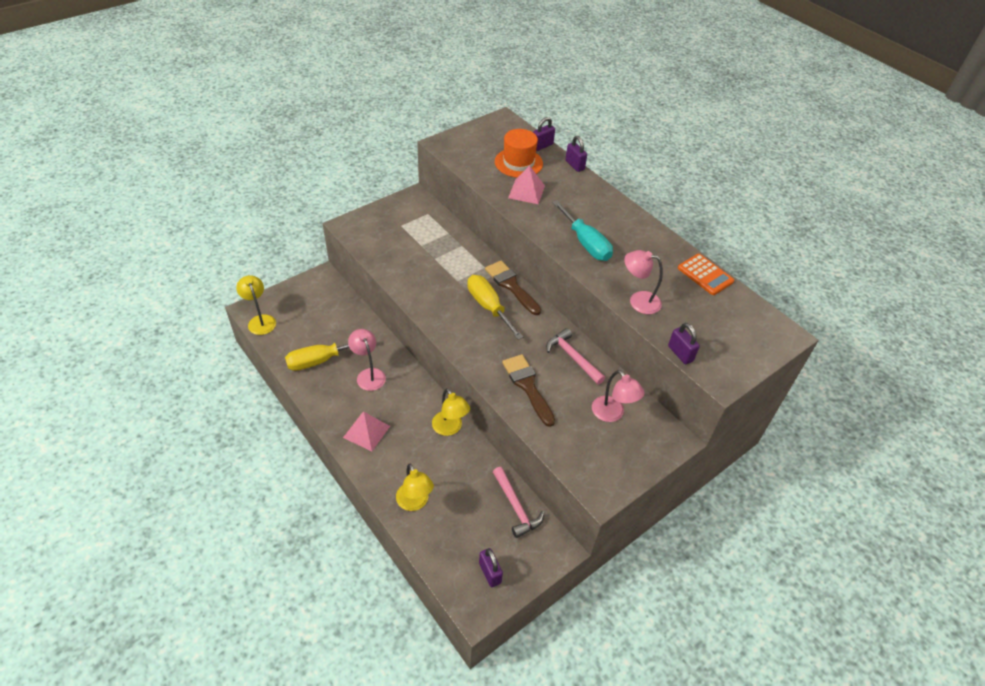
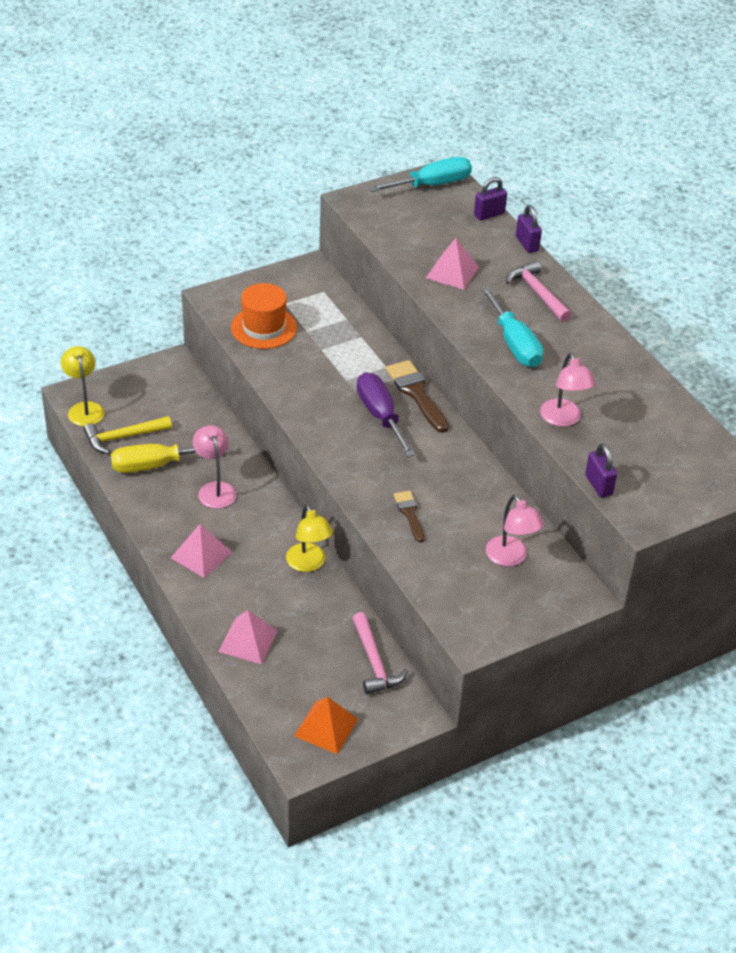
camera: 10 degrees right, 5 degrees down
yellow lamp [396,463,434,511] -> pink pyramid [218,610,278,664]
yellow screwdriver [467,275,523,340] -> purple screwdriver [357,372,416,457]
purple padlock [479,548,503,587] -> orange pyramid [294,697,358,754]
orange hat [495,129,543,178] -> orange hat moved to [231,283,297,349]
brown brush [502,354,555,427] -> brown brush [394,491,425,543], size x0.60
pink hammer [546,328,605,385] -> pink hammer moved to [506,261,572,322]
pink lamp [624,250,663,314] -> pink lamp turned 135 degrees counterclockwise [540,353,596,427]
orange calculator [678,254,734,295] -> none
none -> yellow hammer [84,416,172,454]
none -> turquoise screwdriver [369,157,472,192]

